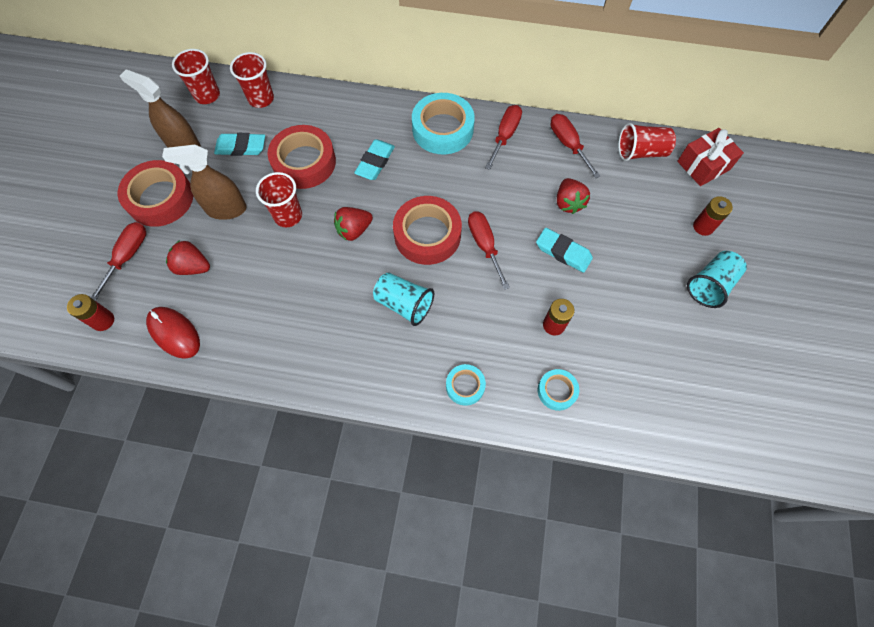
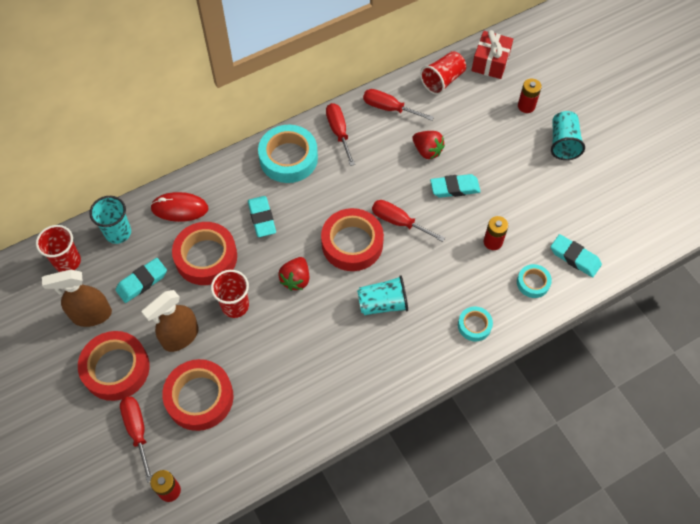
camera: 40 degrees left, 5 degrees down
red mouse [146,307,200,359] -> red mouse moved to [150,192,208,222]
red strawberry [166,240,210,275] -> red tape [162,359,233,431]
red cup [230,52,274,108] -> turquoise cup [89,196,131,244]
none -> turquoise eraser [551,234,602,277]

